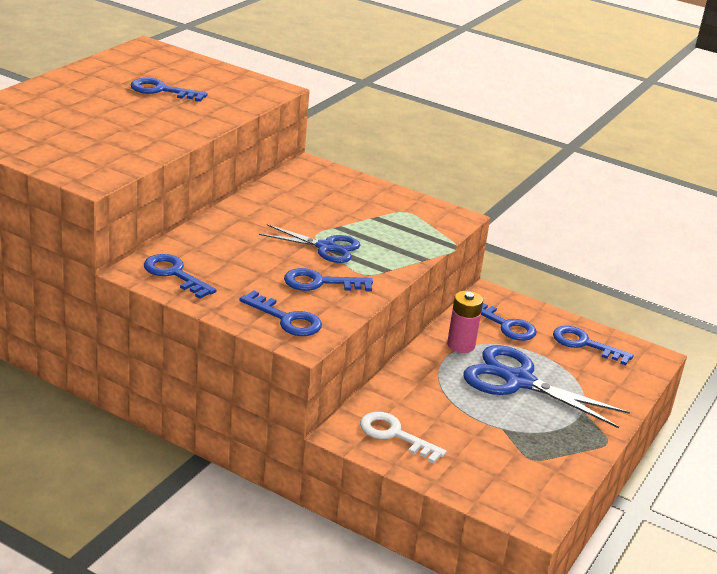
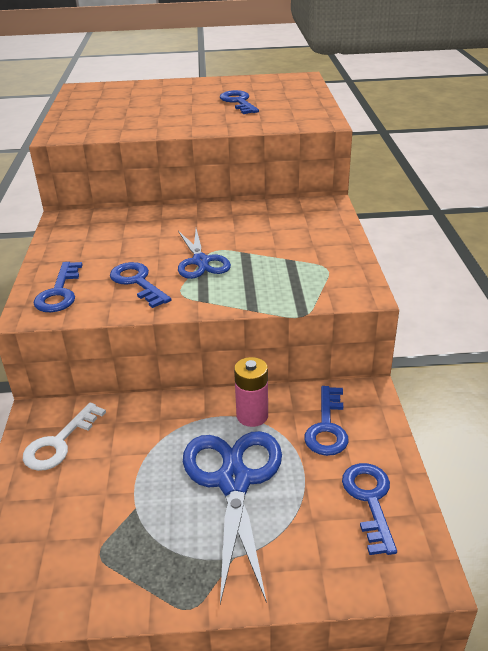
camera: 60 degrees right, 5 degrees up
blue key [144,254,216,299] -> none
white key [360,412,446,464] -> white key turned 150 degrees counterclockwise [23,402,106,471]

